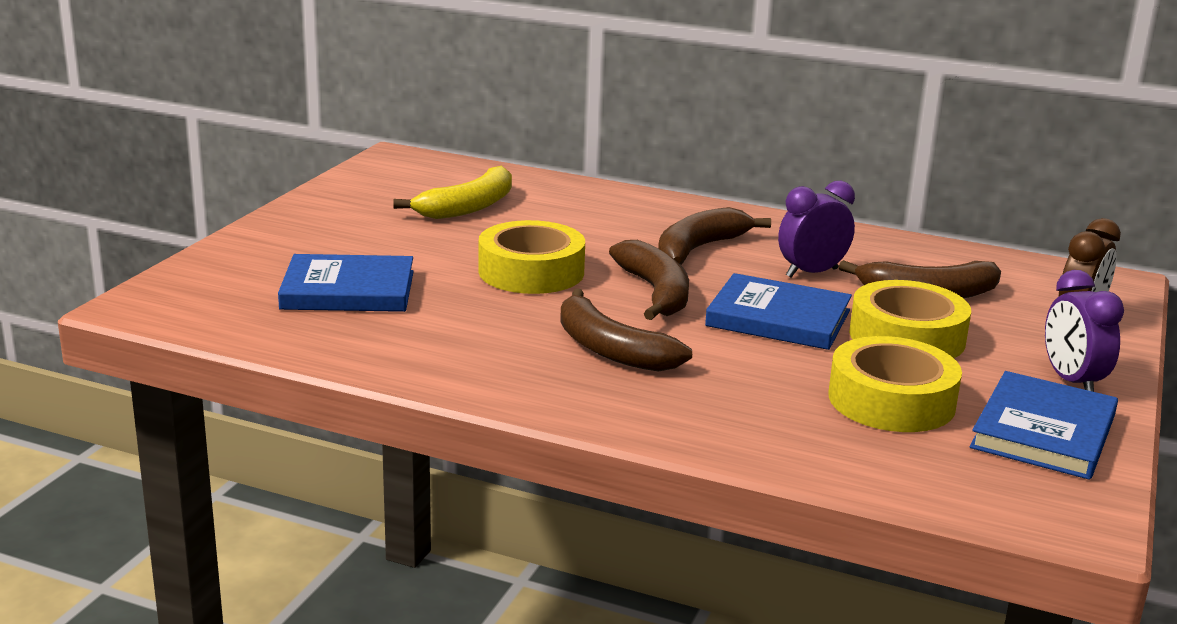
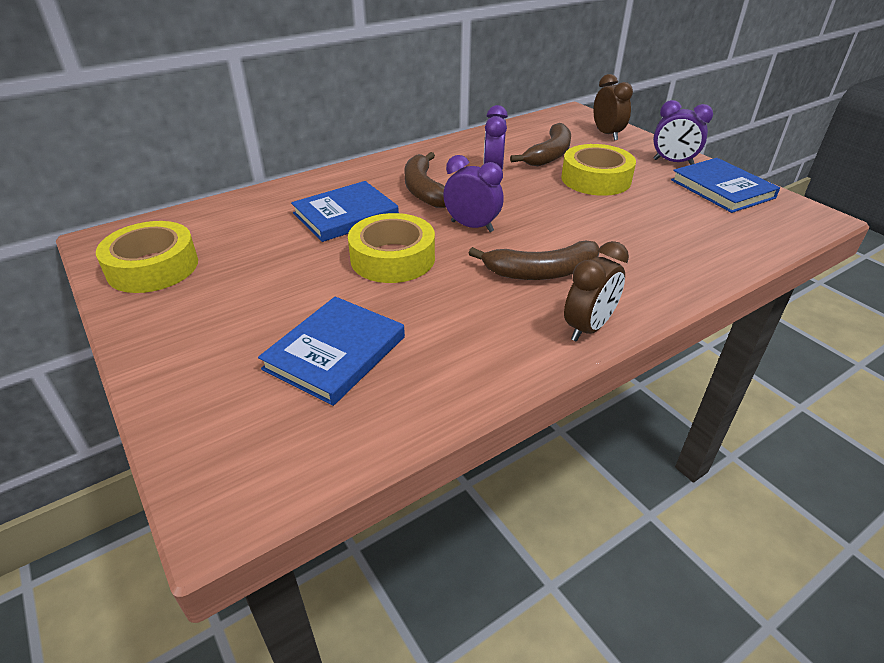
camera: 55 degrees left, 15 degrees up
yellow banana [393,166,512,219] -> none
brown banana [609,240,689,320] -> purple clock [443,155,504,232]
blue book [705,273,852,350] -> blue book moved to [291,181,399,242]
yellow tape [828,336,962,432] -> yellow tape moved to [96,221,198,293]
none -> brown clock [564,241,629,342]

